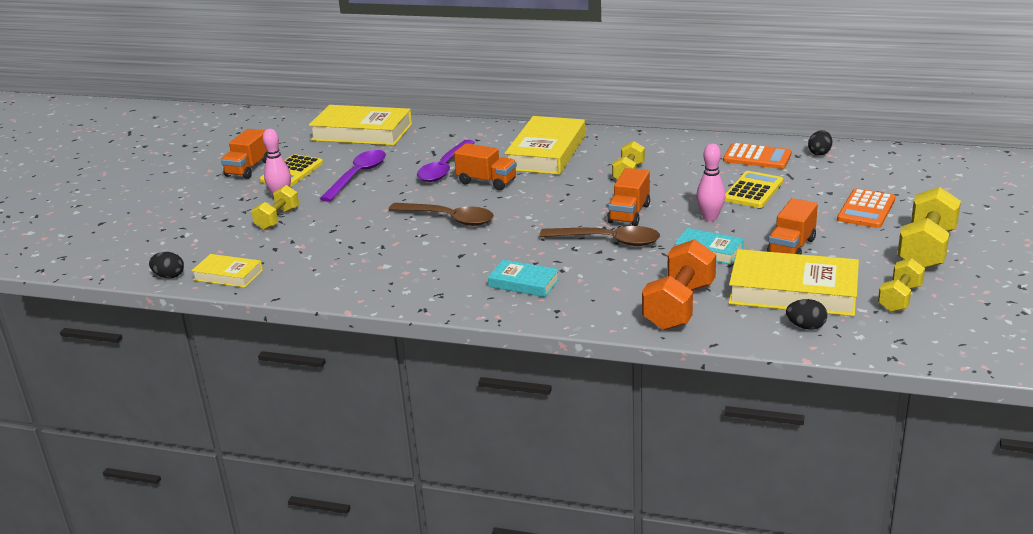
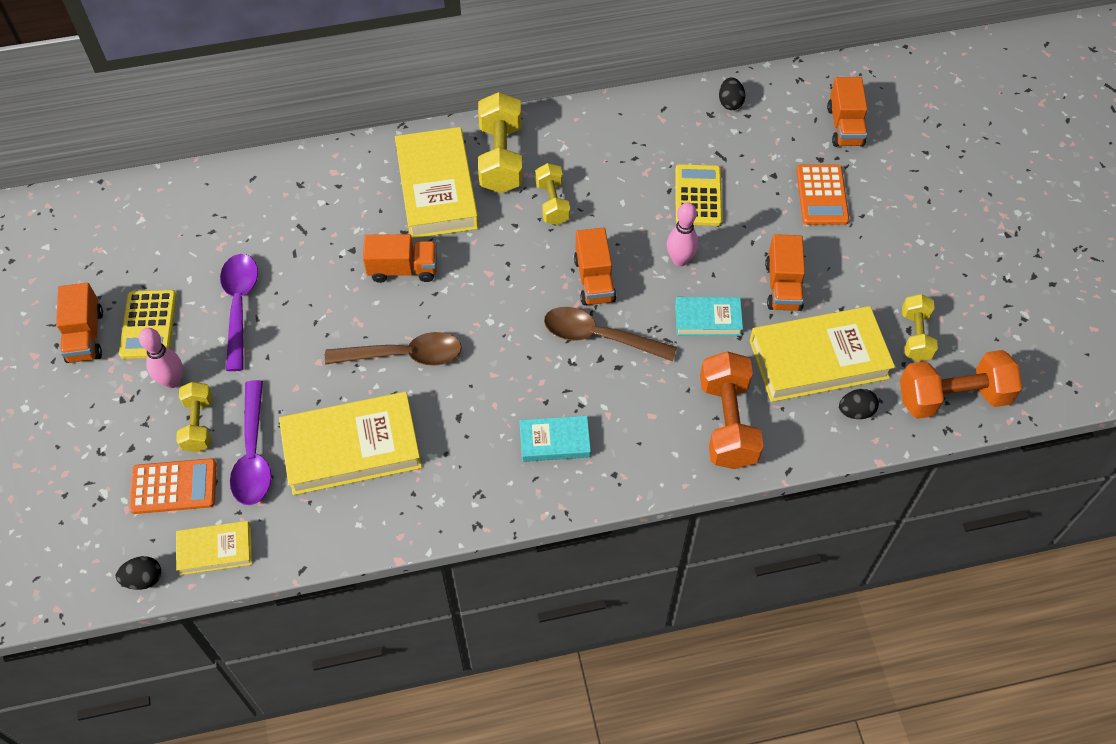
camera: 30 degrees left, 30 degrees up
yellow book [309,105,412,145] -> yellow book moved to [279,392,422,495]
purple spoon [417,140,475,182] -> purple spoon moved to [230,380,271,505]
brown spoon [539,226,660,246] -> brown spoon turned 150 degrees counterclockwise [544,307,677,361]
orange calculator [723,143,792,169] -> orange calculator moved to [129,458,217,514]
yellow dumbbell [897,187,961,268] -> yellow dumbbell moved to [478,92,523,193]
none -> orange truck [827,77,867,147]
none -> orange dumbbell [900,350,1022,419]

